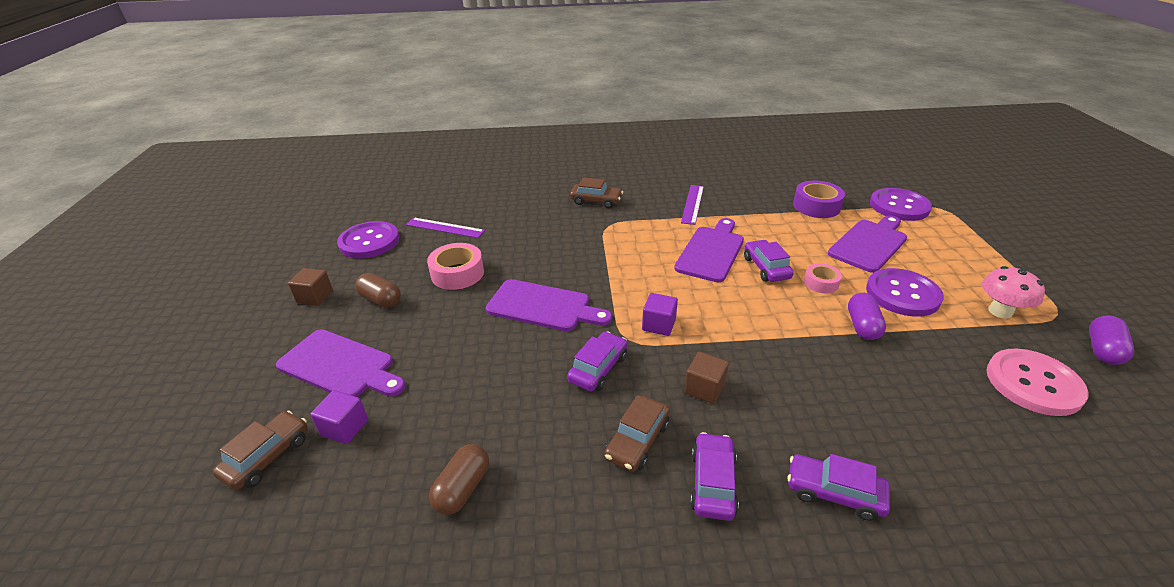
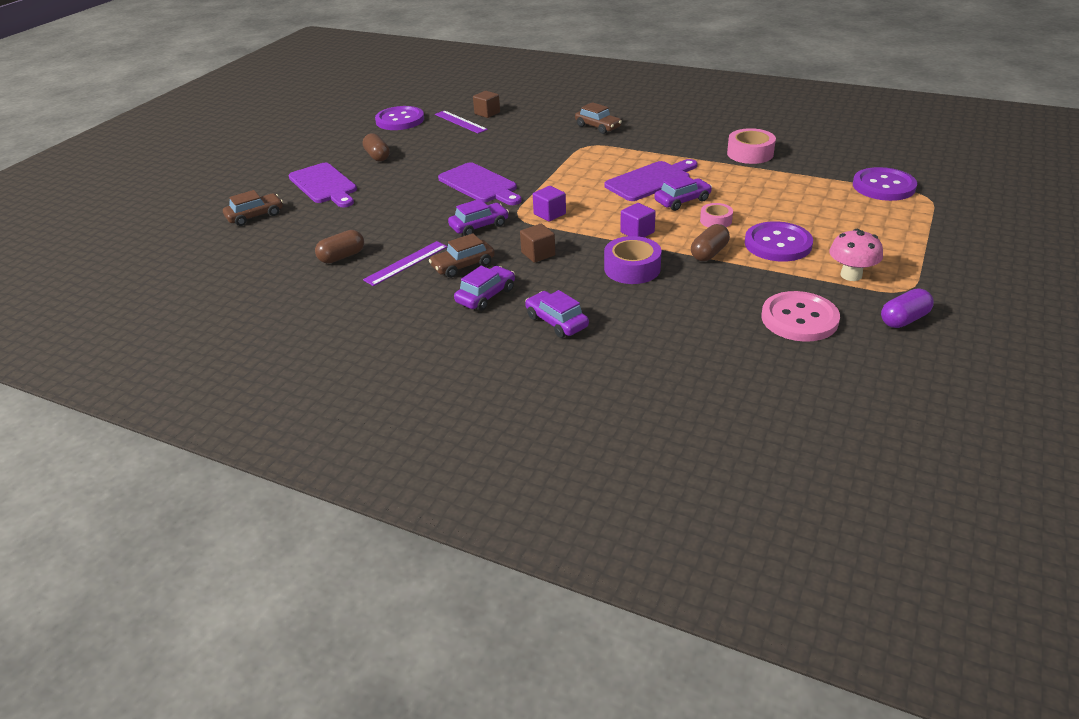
camera: 30 degrees right, 0 degrees up
brown cube [288,268,333,306] -> brown cube moved to [473,91,500,118]
purple cube [310,390,368,444] -> purple cube moved to [620,203,656,237]
pink tape [427,243,484,290] -> pink tape moved to [727,128,776,164]
purple ruler [681,185,704,225] -> purple ruler moved to [363,241,447,286]
purple car [744,240,794,282] -> purple car turned 45 degrees clockwise [654,174,712,211]
purple tape [793,181,845,218] -> purple tape moved to [604,236,662,284]
purple cutting board [828,215,907,273] -> none
purple capsule [848,293,886,340] -> brown capsule [691,224,730,261]

